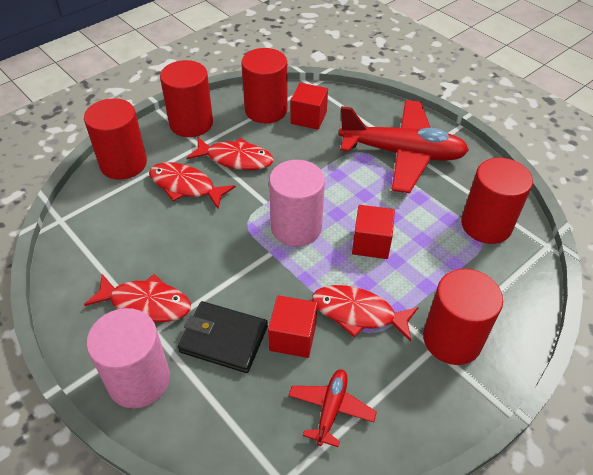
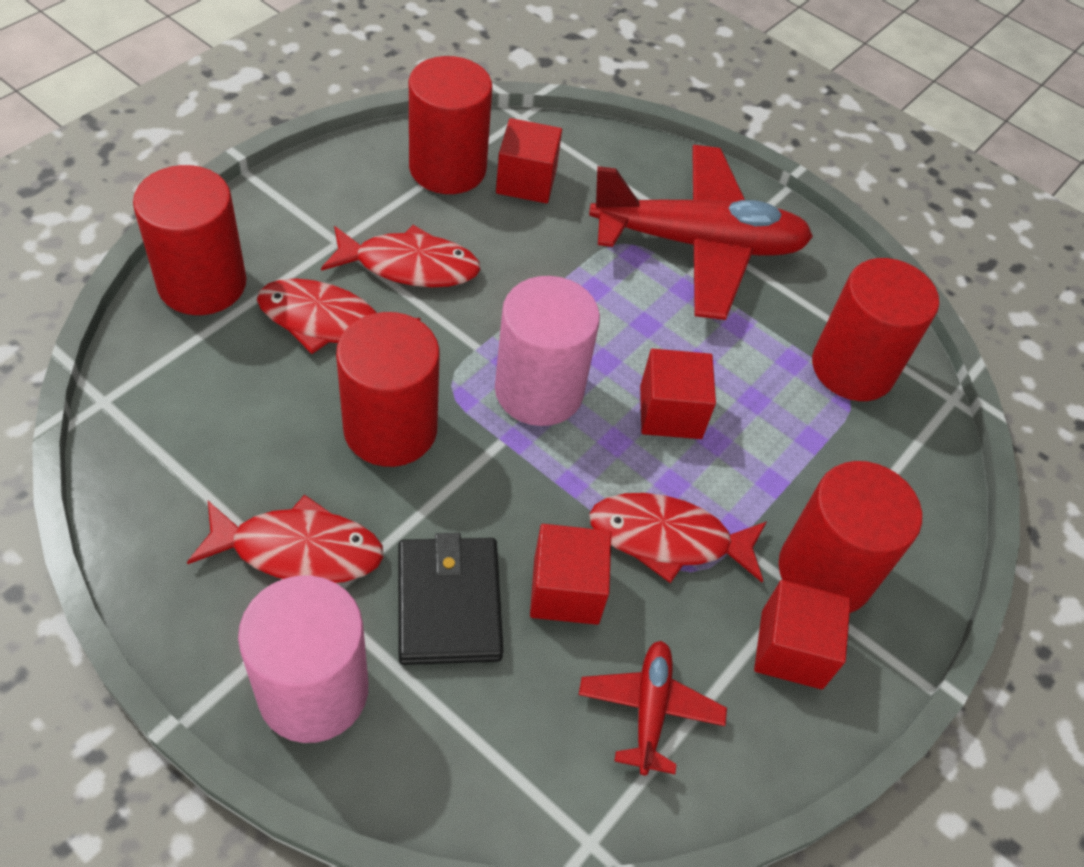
camera: 15 degrees left, 5 degrees up
red cylinder [160,60,213,137] -> red cylinder moved to [336,312,440,467]
black wallet [178,301,268,373] -> black wallet turned 75 degrees clockwise [398,533,503,665]
none -> red cube [754,580,851,689]

